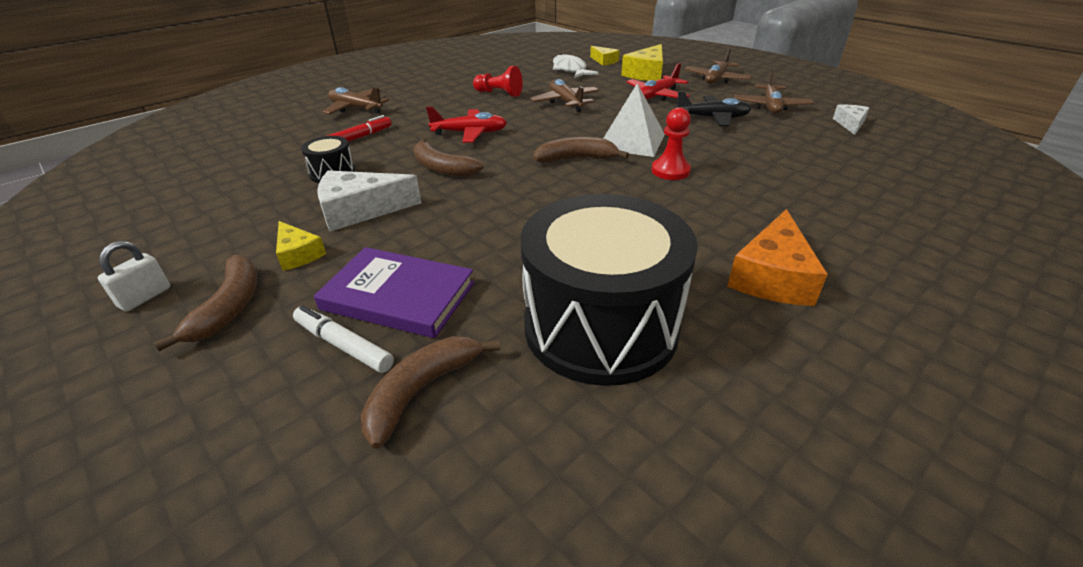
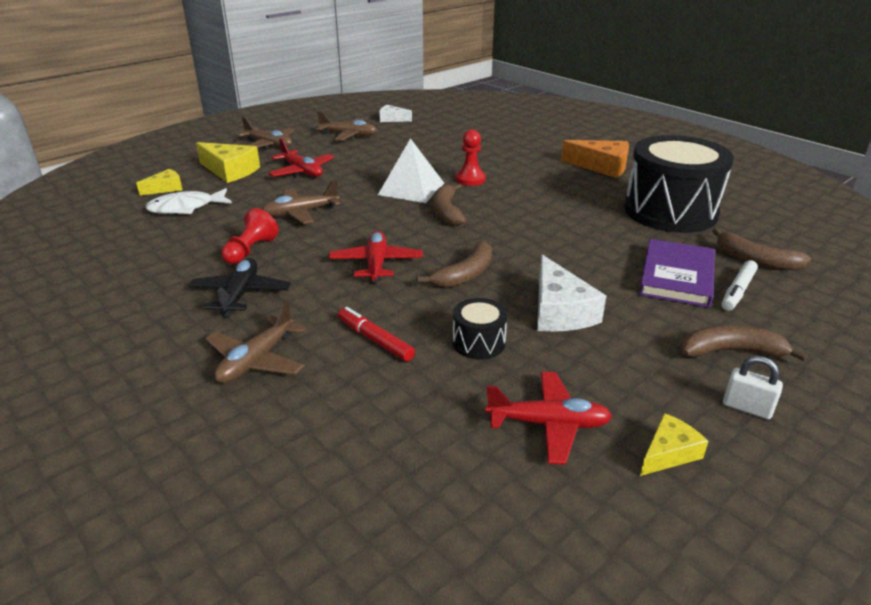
camera: 90 degrees left, 5 degrees down
yellow cheese [276,221,326,271] -> yellow cheese moved to [640,413,709,476]
black plane [675,91,751,126] -> black plane moved to [188,258,291,318]
none -> red plane [485,372,612,465]

